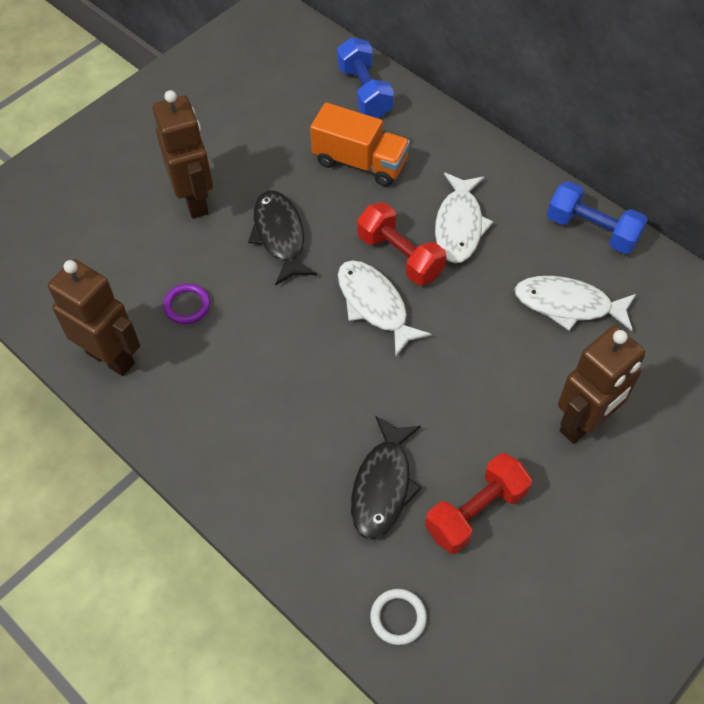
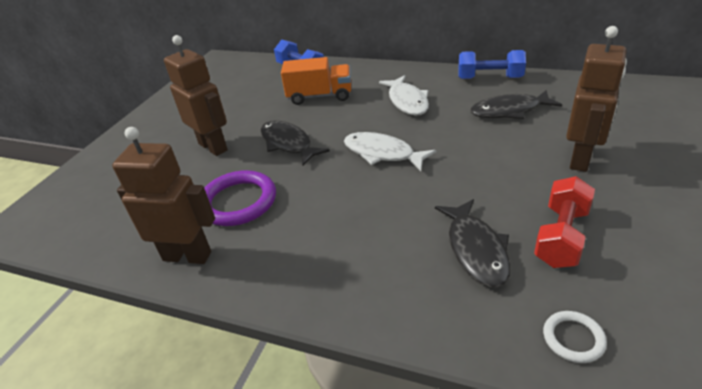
camera: 20 degrees left, 20 degrees down
purple ring [163,284,210,324] -> purple ring [204,170,276,226], size x1.95
red dumbbell [357,202,446,285] -> none
white fish [514,276,636,331] -> black fish [470,90,562,119]

